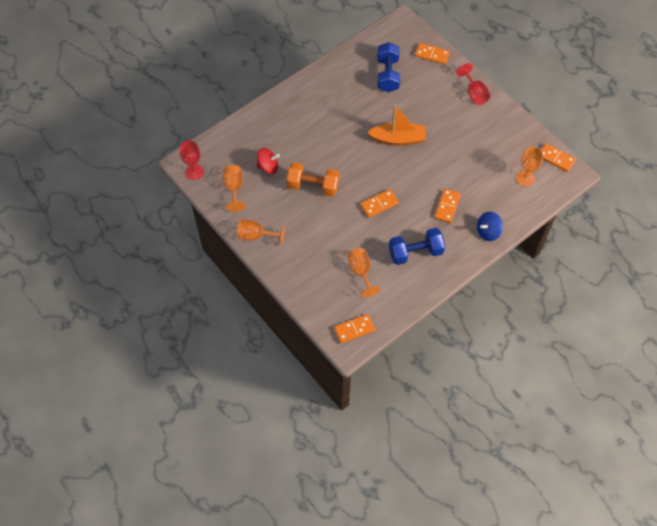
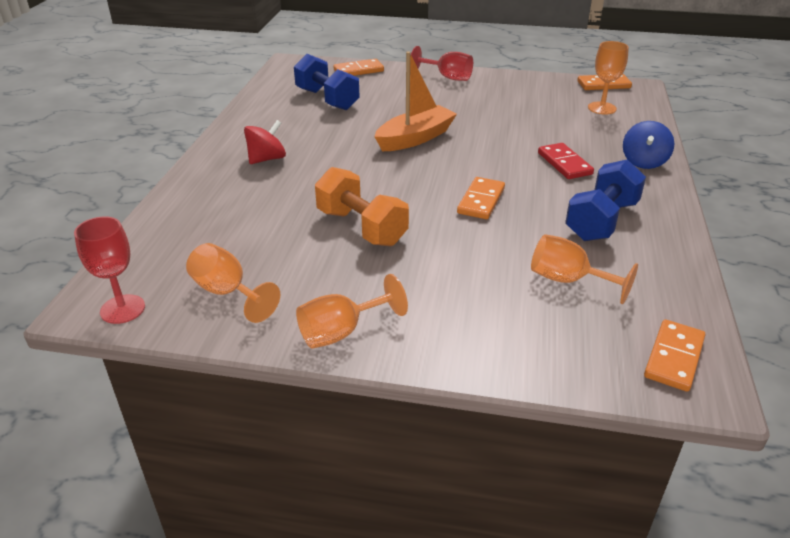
camera: 40 degrees left, 25 degrees down
red spinning top [256,148,280,174] -> red spinning top moved to [244,120,286,164]
orange dumbbell [286,162,339,197] -> orange dumbbell turned 75 degrees clockwise [315,167,409,246]
orange domino [434,189,461,223] -> red domino [538,143,594,179]

